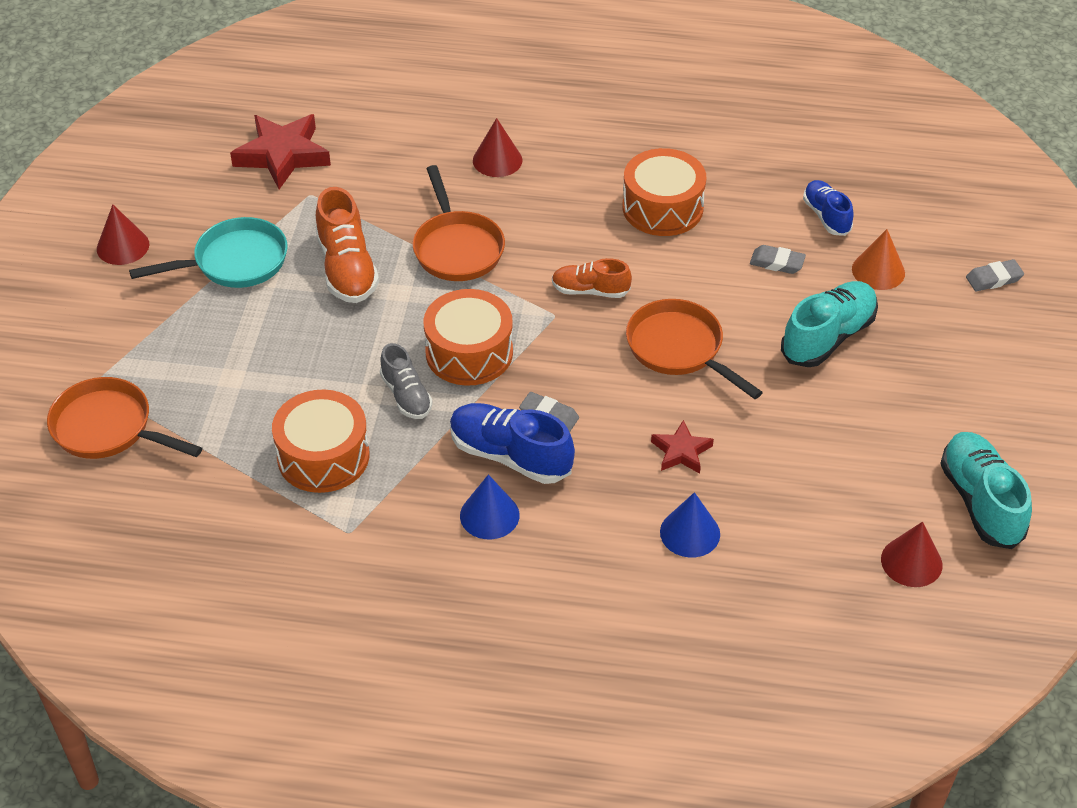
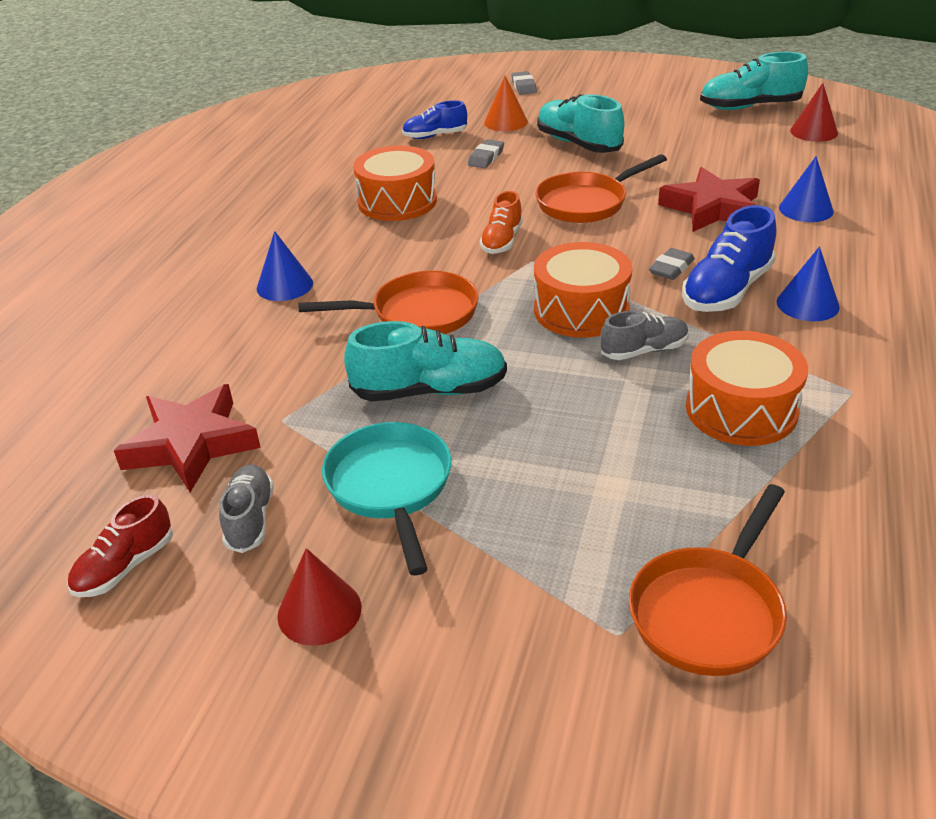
camera: 80 degrees left, 10 degrees down
orange shoe [315,187,379,303] -> turquoise shoe [344,321,507,401]
red cone [473,118,522,177] -> blue cone [257,231,313,301]
red star [651,420,714,474] -> red star [658,167,760,232], size x1.83
none -> red shoe [67,495,173,597]
none -> grey shoe [219,464,274,553]

